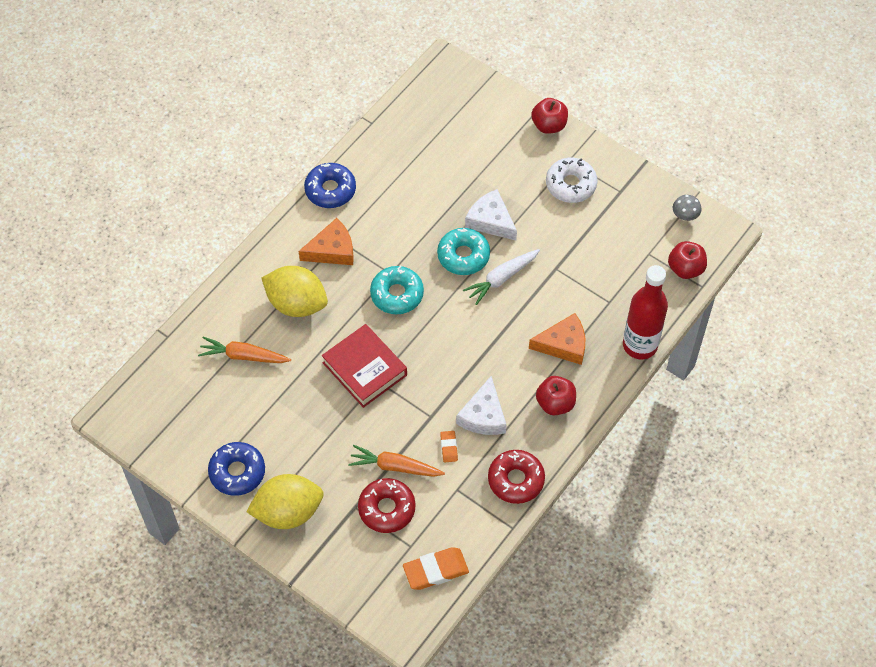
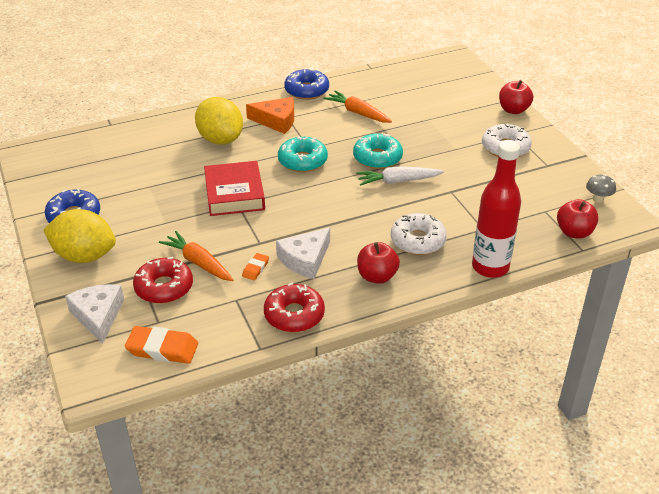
camera: 30 degrees right, 20 degrees down
orange carrot [198,337,291,363] -> orange carrot moved to [324,91,392,123]
white cheese [465,189,517,241] -> white cheese moved to [65,284,124,344]
orange cheese [529,313,585,365] -> white donut [391,213,447,255]

